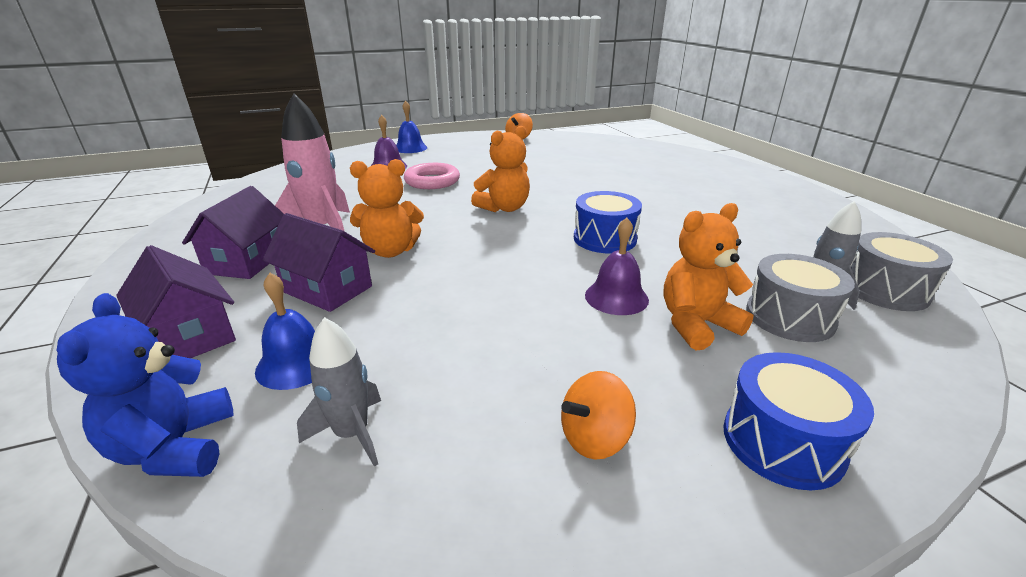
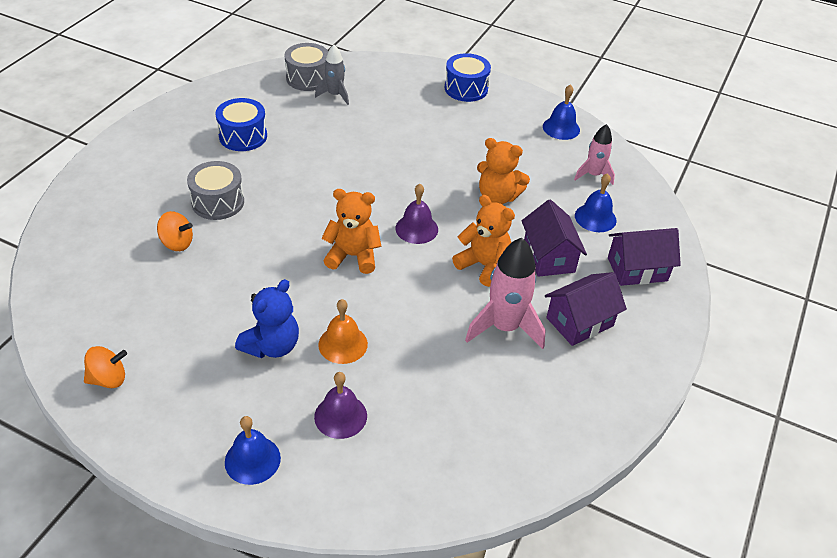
camera: 135 degrees left, 15 degrees up
blue teddy bear [57,293,234,477] -> blue teddy bear moved to [235,279,299,358]
purple house [116,245,236,358] -> purple house turned 75 degrees clockwise [608,228,681,286]
grey rocket [297,317,381,467] -> pink rocket [574,124,615,185]
pink ring [404,163,460,189] -> orange bell [318,299,368,364]
orange spinning top [561,371,636,460] -> orange spinning top moved to [157,211,193,251]
blue drum [574,191,642,253] -> blue drum moved to [215,98,267,151]
purple bell [585,217,649,315] -> purple bell moved to [395,184,438,244]
orange teddy bear [663,203,754,350] -> orange teddy bear moved to [477,138,530,204]
grey drum [746,254,855,342] -> grey drum moved to [187,161,244,220]
none -> blue bell [543,84,580,140]

